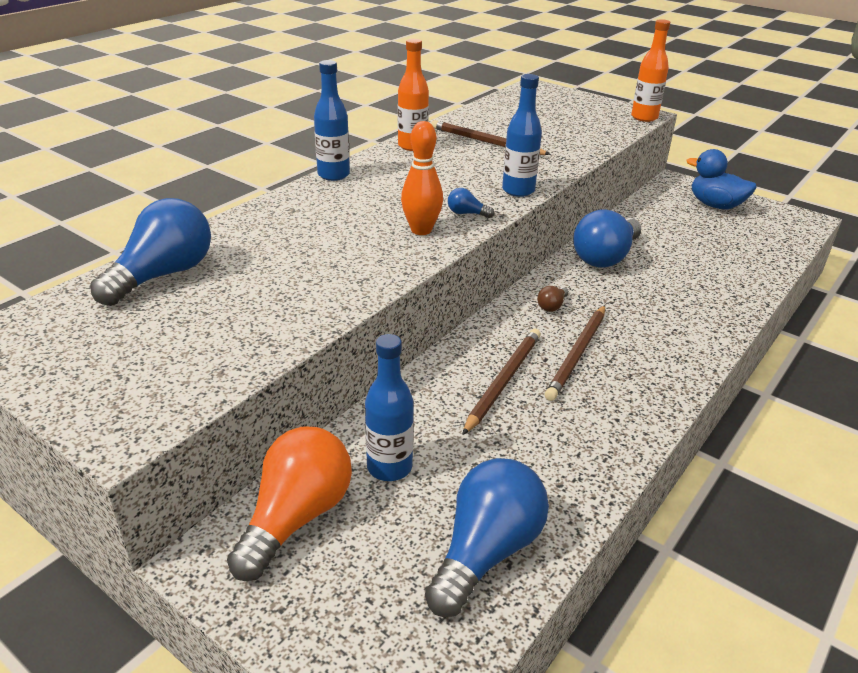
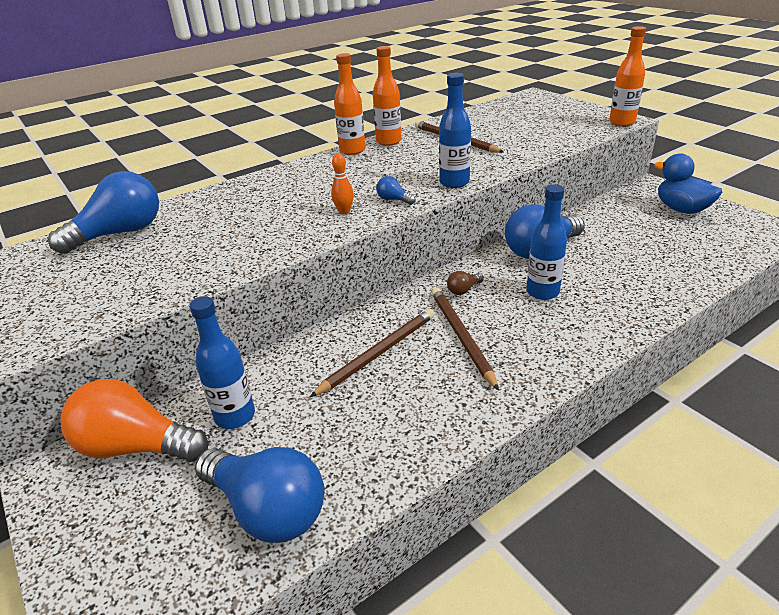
camera: 20 degrees right, 0 degrees up
orange light bulb [227,427,352,581] -> orange light bulb turned 120 degrees counterclockwise [60,379,208,462]
blue bottle [314,60,350,181] -> blue bottle moved to [526,184,567,300]
orange bowling pin [401,121,443,235] -> orange bowling pin [331,154,354,214], size x0.61
blue light bulb [425,458,549,617] -> blue light bulb turned 75 degrees clockwise [195,447,324,543]
brown pencil [545,305,605,401] -> brown pencil turned 120 degrees clockwise [431,288,499,391]
none -> orange bottle [334,53,365,155]

